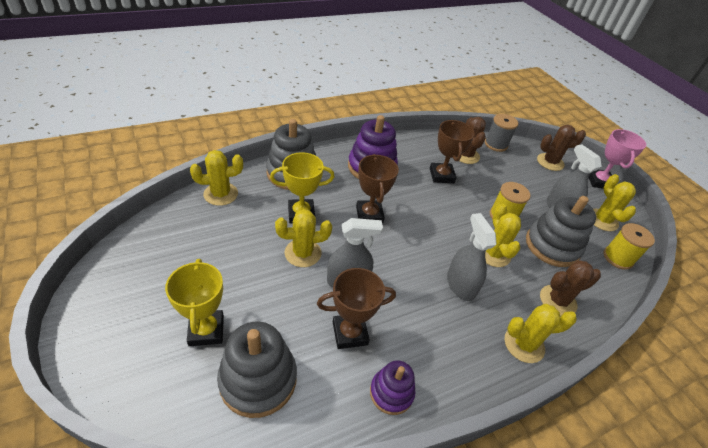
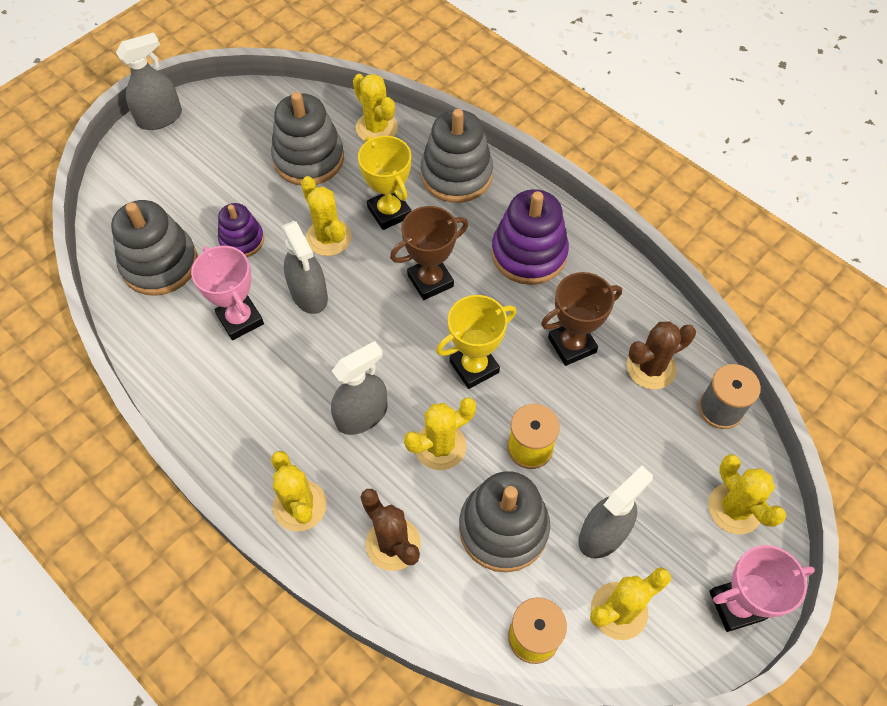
camera: 75 degrees right, 15 degrees up
yellow trophy [165,259,224,346] -> yellow trophy moved to [436,295,516,389]
brown trophy [317,268,396,349] -> pink trophy [191,246,264,340]
purple stacking toy [370,360,415,415] -> purple stacking toy moved to [218,203,264,257]
brown cactus [537,125,586,171] -> yellow cactus [708,454,786,535]
none -> grey spray bottle [116,33,182,130]
none -> grey stacking toy [271,92,344,186]

